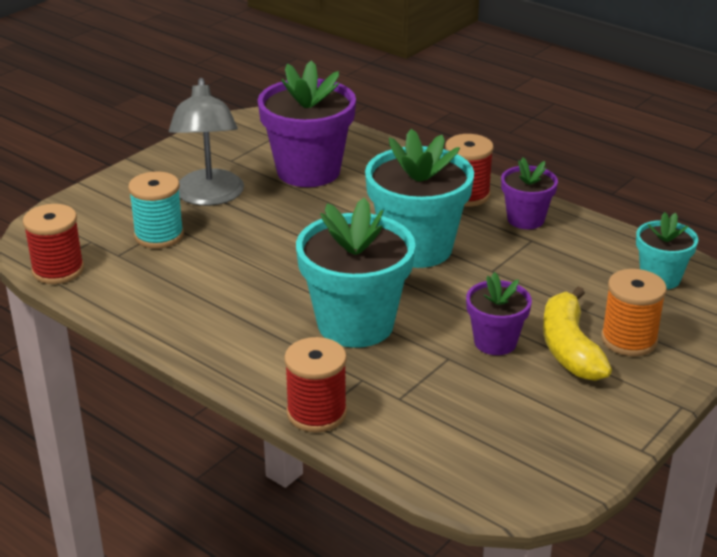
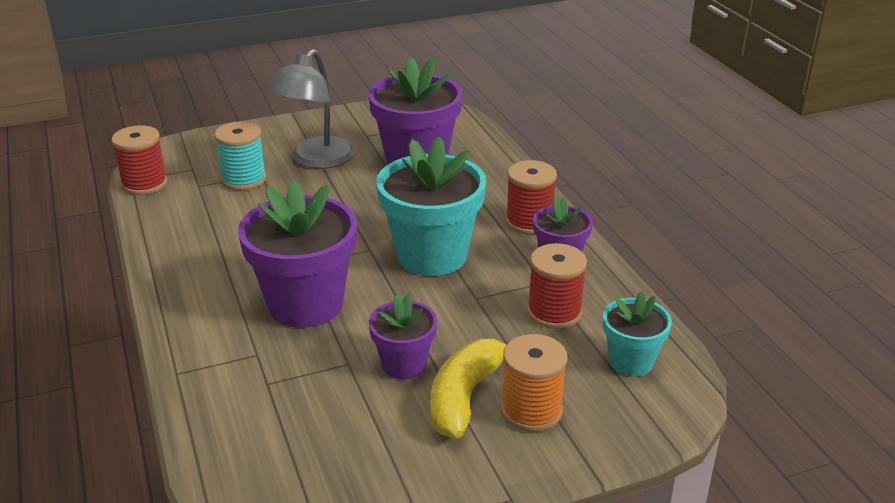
camera: 30 degrees right, 0 degrees up
red spool [284,337,347,432] -> red spool moved to [527,243,587,329]
turquoise flower pot [296,198,416,348] -> purple flower pot [238,181,357,328]

